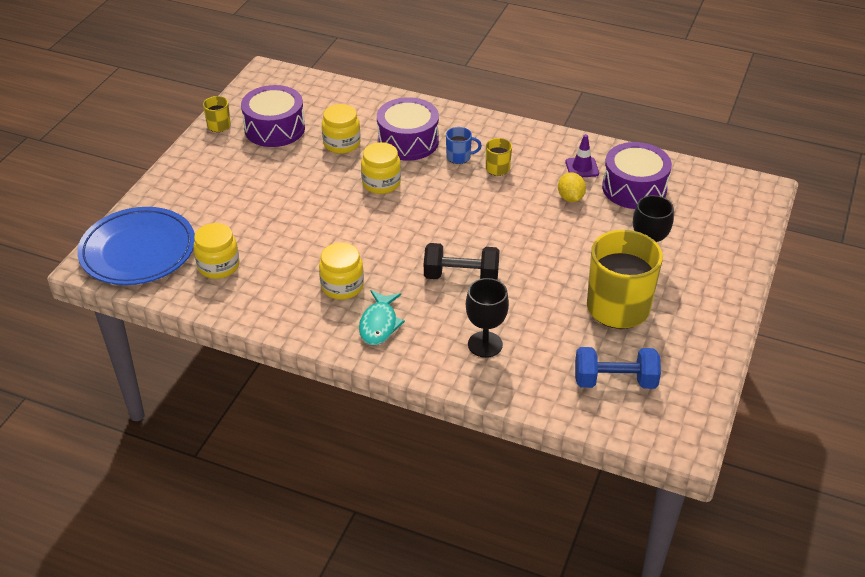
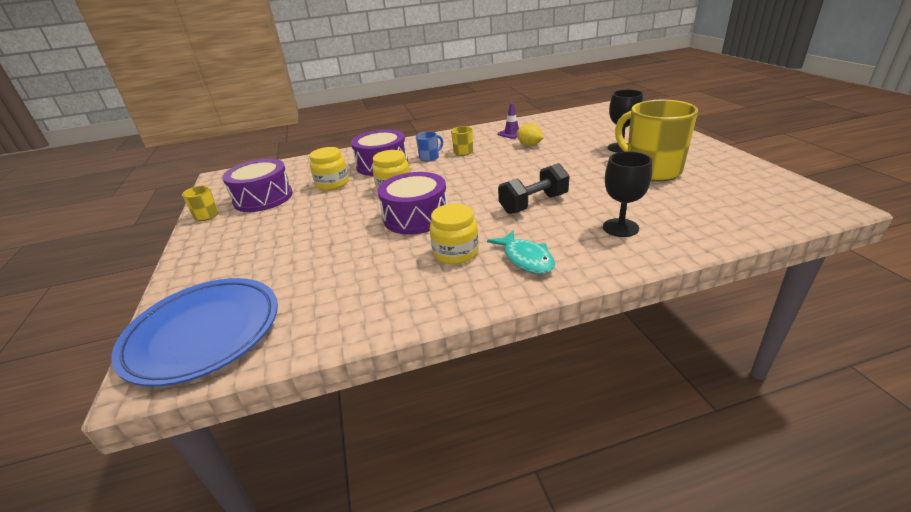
camera: 35 degrees left, 10 degrees down
yellow jar [193,223,239,279] -> none
blue dumbbell [575,347,661,389] -> none
purple drum [602,142,672,209] -> purple drum moved to [378,172,448,235]

